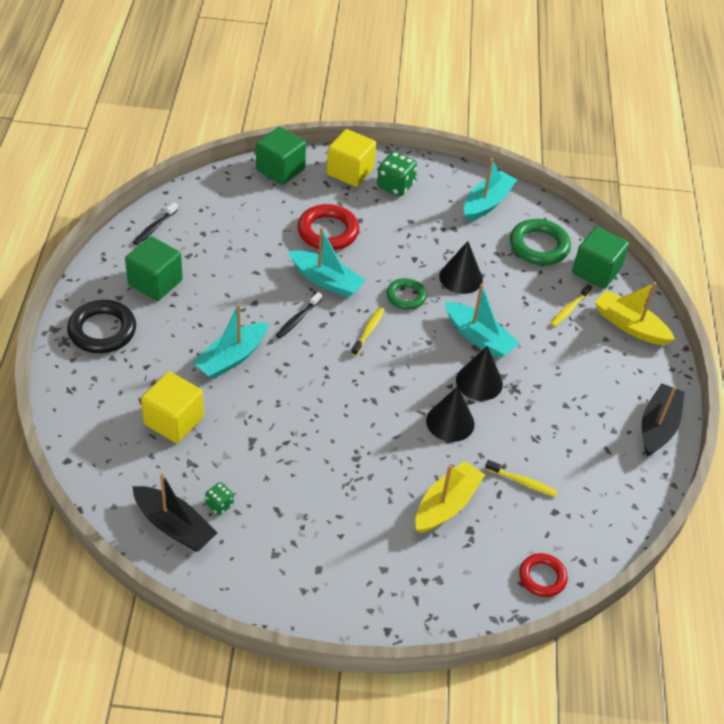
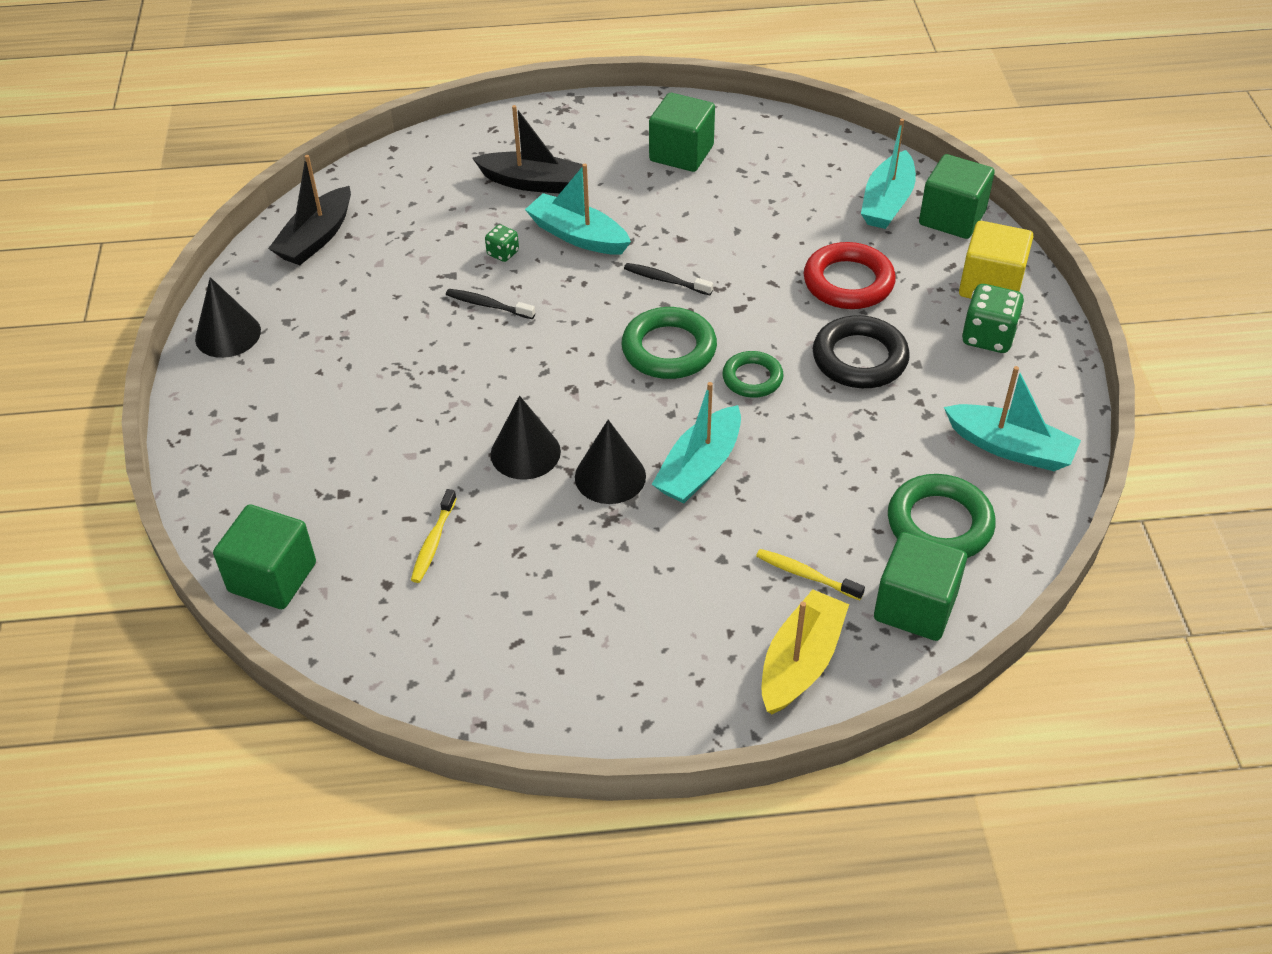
camera: 85 degrees right, 0 degrees up
black ring [67,300,136,353] -> black ring moved to [813,315,910,388]
black toothbrush [133,202,178,245] -> black toothbrush moved to [446,289,535,319]
yellow cube [141,371,204,443] -> none
green dice [205,482,234,515] -> green dice moved to [485,224,519,262]
turquoise boat [288,227,366,298] -> turquoise boat moved to [861,119,916,229]
yellow toothbrush [351,307,384,356] -> green ring [622,307,717,379]
yellow boat [415,461,485,533] -> none
black cone [439,241,483,294] -> black cone moved to [195,277,261,358]
red ring [519,553,568,597] -> green cube [213,504,316,609]
black boat [642,383,685,456] -> black boat moved to [473,105,583,193]

